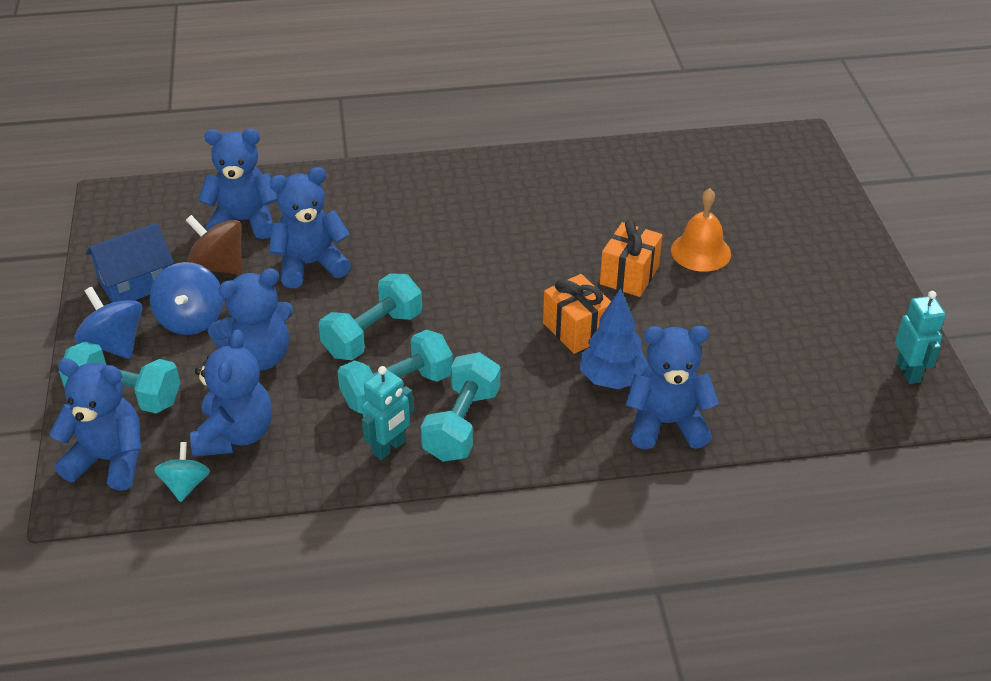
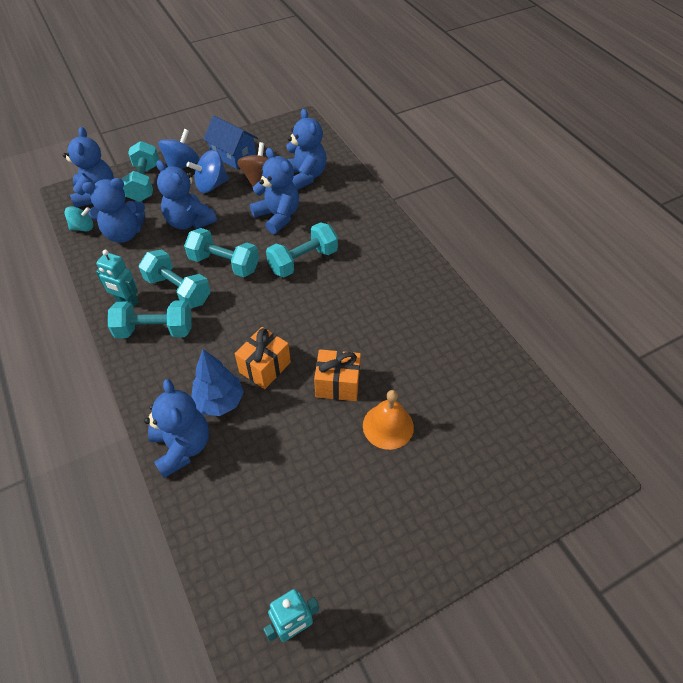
camera: 70 degrees right, 10 degrees up
none -> turquoise dumbbell [266,222,338,278]

